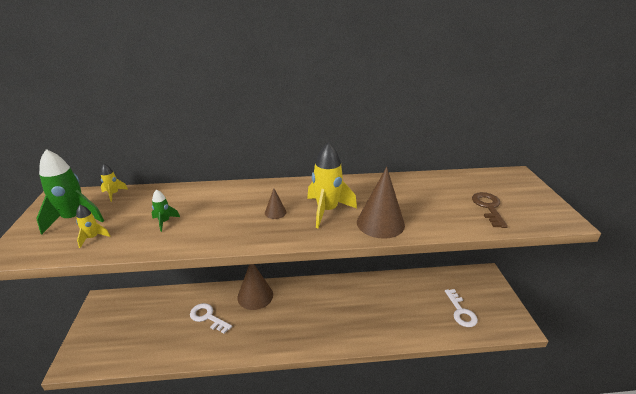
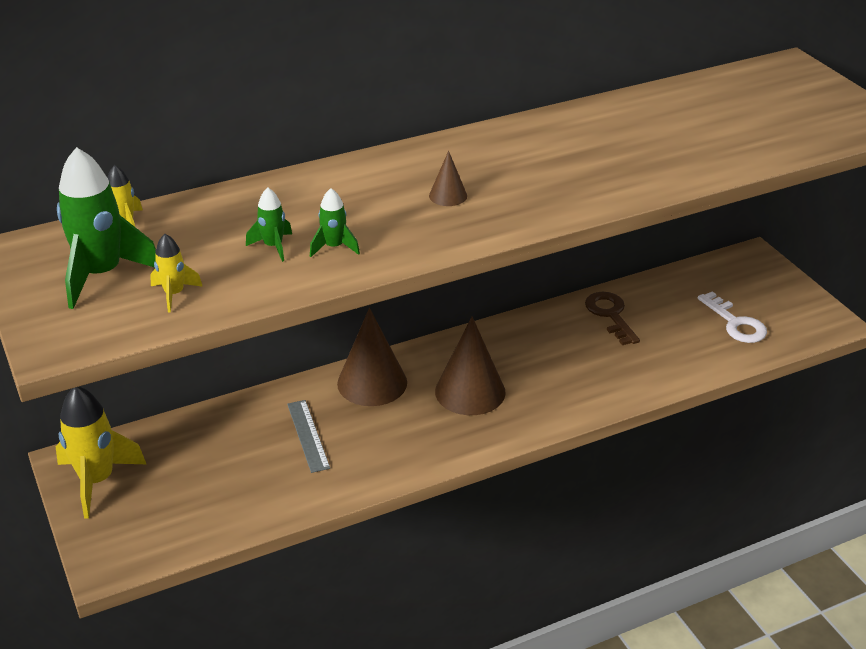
camera: 20 degrees left, 5 degrees up
white key [190,303,232,334] -> grey ruler [287,400,330,473]
yellow rocket [307,142,357,228] -> yellow rocket moved to [56,387,146,518]
brown cone [357,167,405,239] -> brown cone moved to [435,317,506,415]
brown key [472,192,508,228] -> brown key moved to [585,292,640,345]
none -> green rocket [310,188,360,257]

